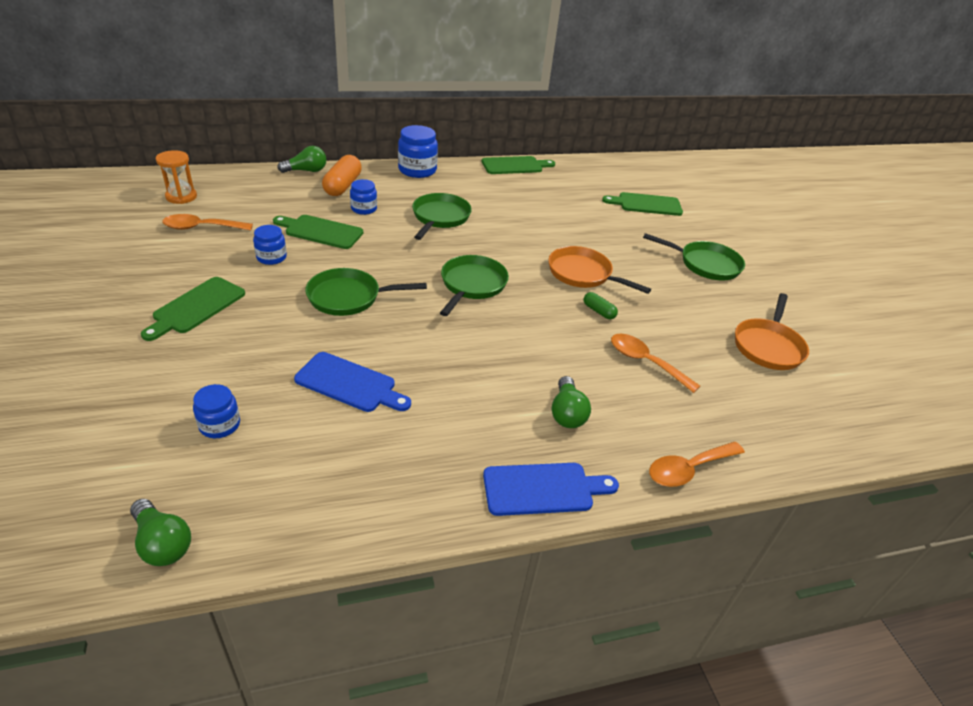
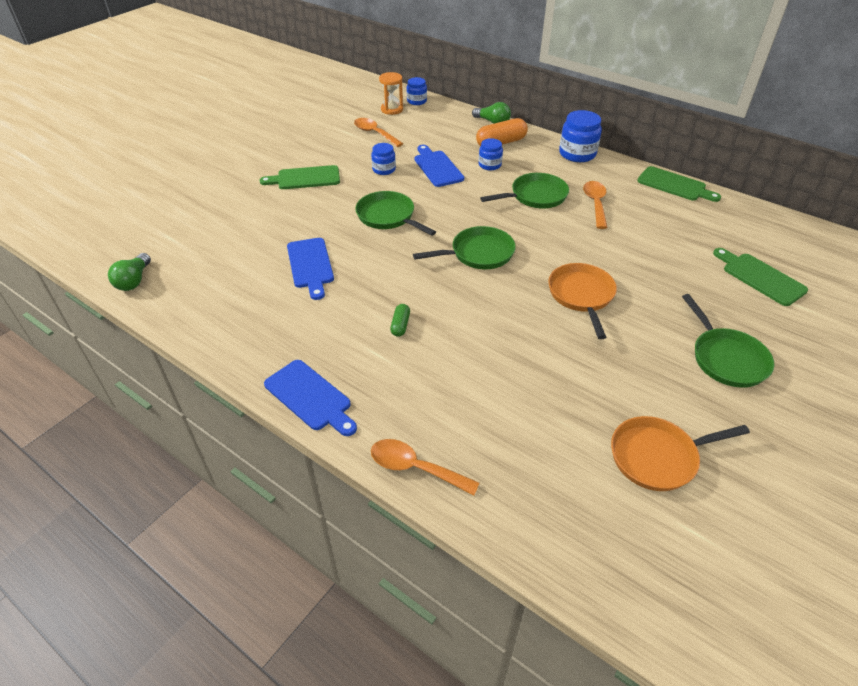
camera: 55 degrees right, 5 degrees up
blue jar [193,384,240,438] -> blue jar moved to [407,77,427,105]
green cutting board [273,215,363,249] -> blue cutting board [415,145,464,187]
green light bulb [552,376,591,428] -> none
green capsule [584,292,618,319] -> green capsule moved to [390,304,410,337]
orange spoon [611,334,700,393] -> orange spoon moved to [583,181,607,229]

